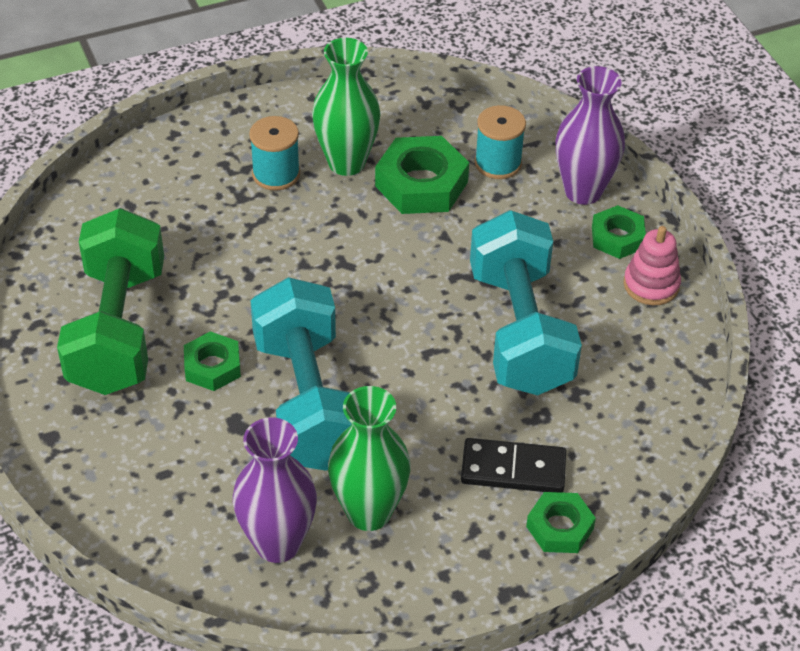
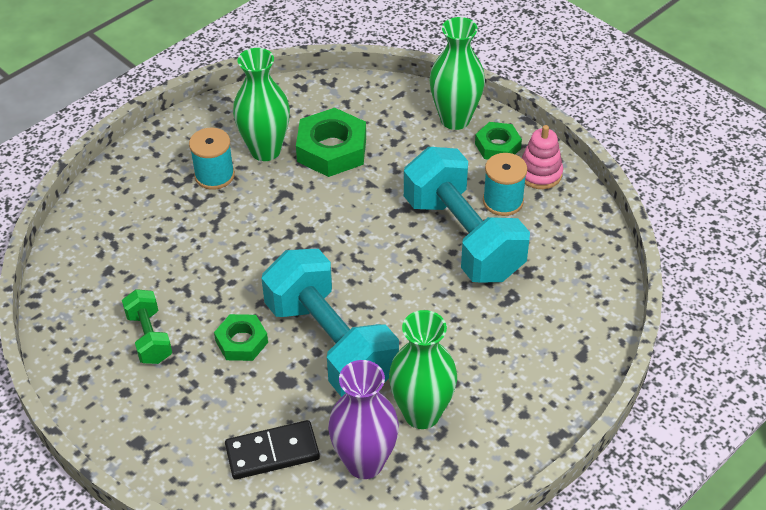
camera: 20 degrees left, 0 degrees up
green dumbbell [57,208,164,395] -> green dumbbell [122,289,172,364], size x0.48
black domino [461,438,566,493] -> black domino moved to [225,420,320,480]
turquoise spool [475,105,526,179] -> turquoise spool moved to [483,153,527,216]
green nut [526,492,596,553] -> none
purple vase [556,66,625,205] -> green vase [430,17,485,130]

